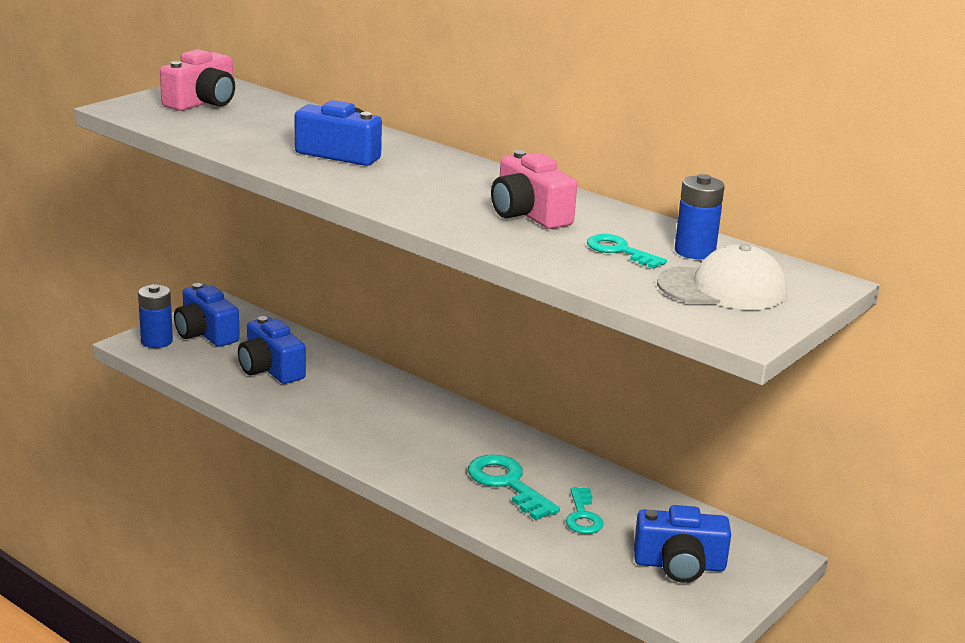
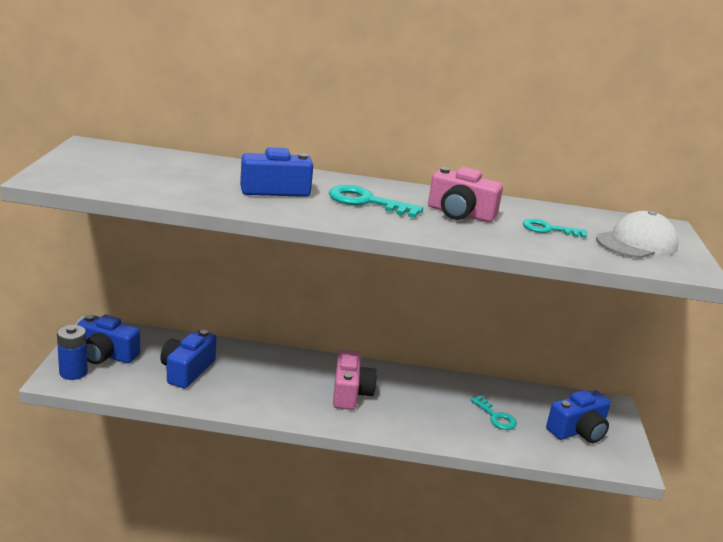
camera: 35 degrees left, 0 degrees up
pink camera [160,49,235,111] -> pink camera moved to [333,349,377,410]
blue camera [238,316,306,384] -> blue camera turned 90 degrees clockwise [160,330,216,388]
turquoise key [468,454,560,520] -> turquoise key moved to [329,185,423,218]
blue battery [675,174,725,259] -> none

